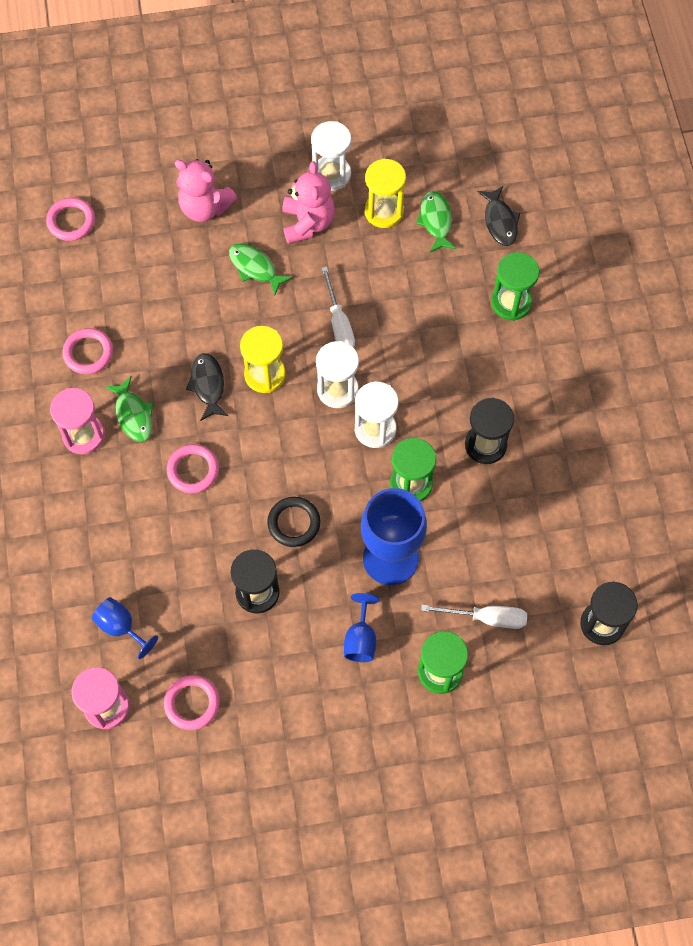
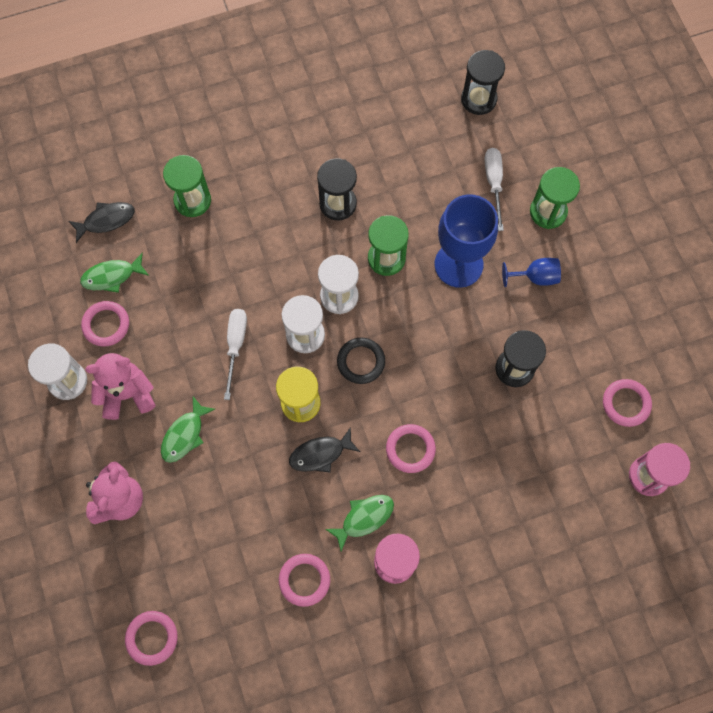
camera: 100 degrees left, 5 degrees up
blue goblet [92,597,158,659] -> none
black ring [267,497,321,547] -> black ring moved to [337,338,385,384]
white screwdriver [322,267,355,348] -> white screwdriver turned 60 degrees counterclockwise [224,309,247,400]
yellow hourglass [365,158,406,228] -> pink ring [81,301,129,347]

